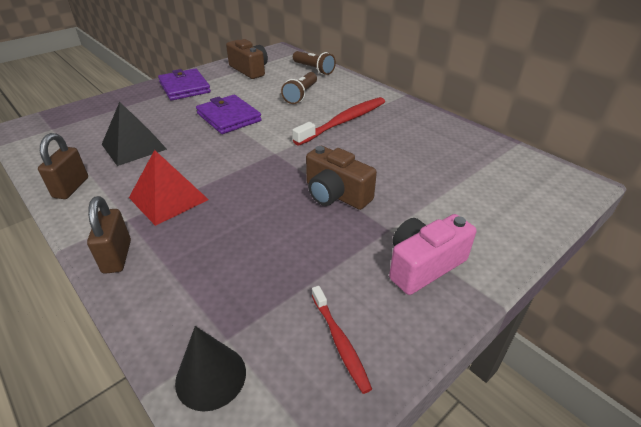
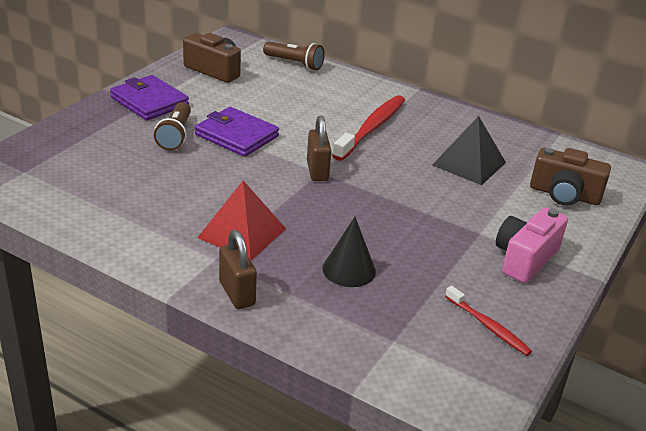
camera: 20 degrees left, 5 degrees down
brown padlock [38,133,88,199] -> brown padlock moved to [307,115,331,181]
black pyramid [102,102,167,166] -> black pyramid moved to [433,116,506,185]
black cone [175,326,246,412] -> black cone moved to [323,217,376,287]
brown flashlight [281,72,317,104] -> brown flashlight moved to [154,102,191,150]
brown camera [306,146,377,210] -> brown camera moved to [530,148,611,206]

